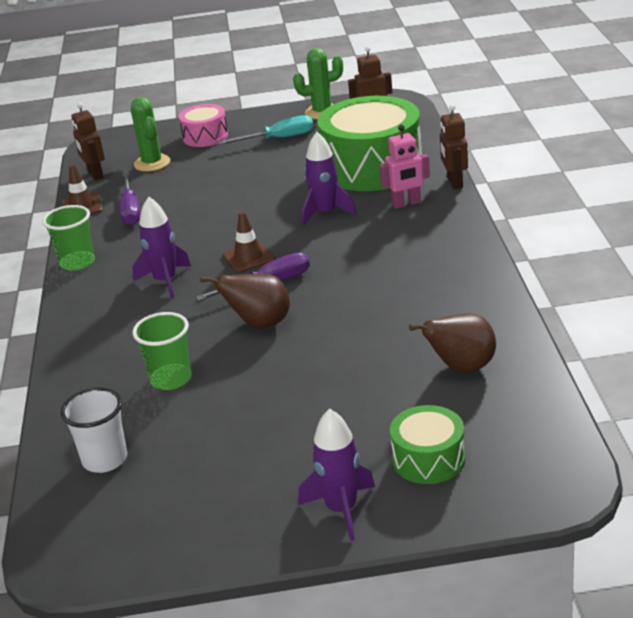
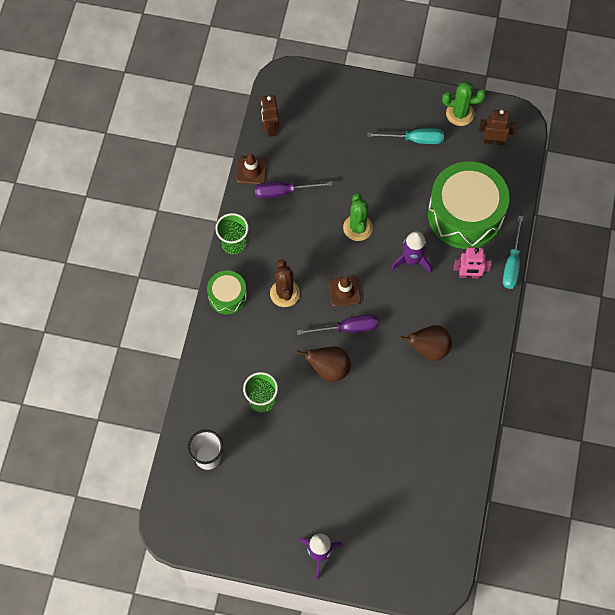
camera: 15 degrees right, 35 degrees up
purple screwdriver [119,171,141,226] -> purple screwdriver turned 75 degrees clockwise [255,181,333,199]
green cactus [131,97,171,172] -> green cactus moved to [343,193,373,241]
purple rocket [132,197,191,298] -> brown cactus [270,260,300,307]
pink drum [179,104,228,147] -> none
green drum [390,405,465,484] -> green drum moved to [207,270,247,314]
brown pear [409,313,496,373] -> brown pear moved to [399,325,452,361]
brown robot [440,104,468,189] -> turquoise screwdriver [503,216,523,289]

